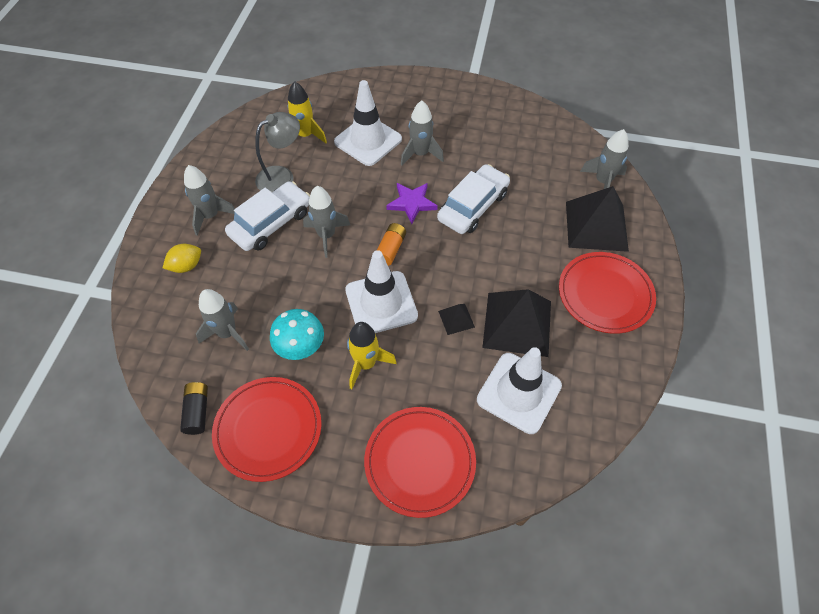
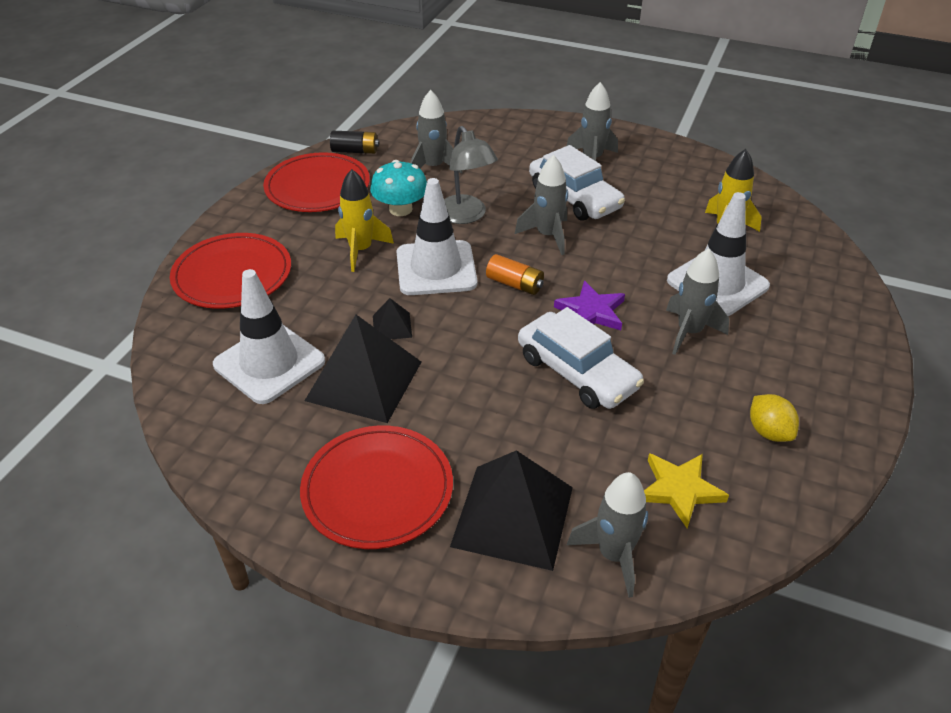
camera: 100 degrees right, 15 degrees down
yellow lemon [163,244,201,273] -> yellow lemon moved to [750,394,799,442]
grey lamp [255,112,300,192] -> grey lamp moved to [444,126,498,224]
none -> yellow star [644,453,729,528]

